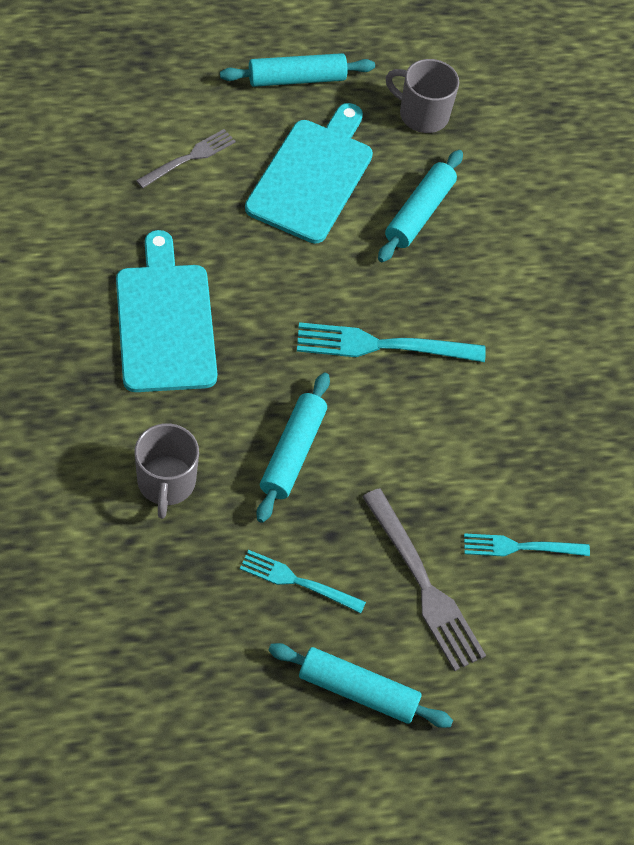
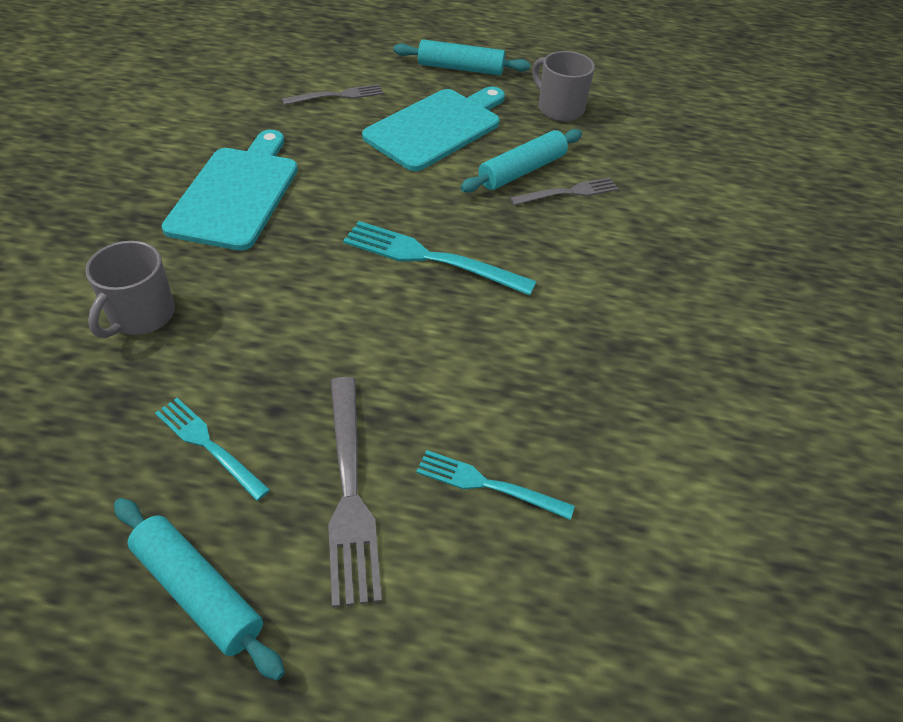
camera: 25 degrees right, 10 degrees down
turquoise rolling pin [256,372,330,523] -> none
none -> grey fork [510,177,619,205]

